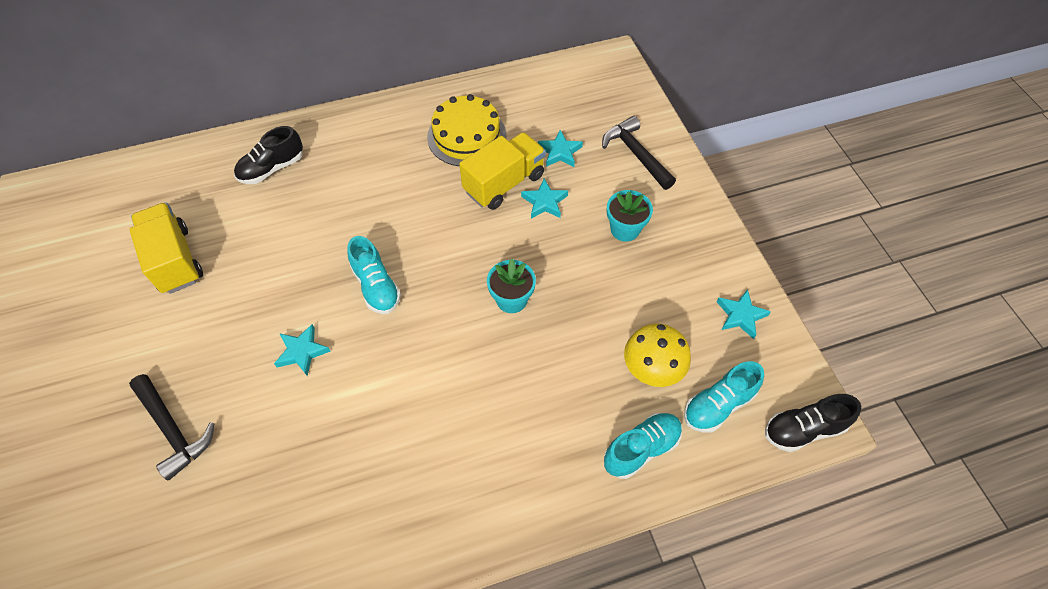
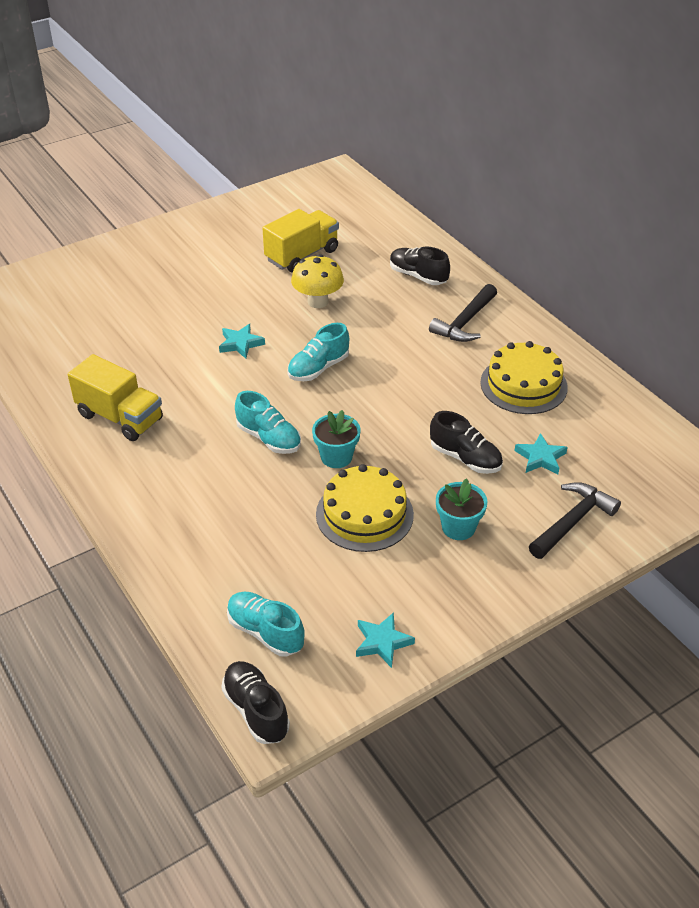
camera: 75 degrees right, 15 degrees down
black hammer [129,374,214,480] -> black hammer moved to [429,284,497,342]
yellow truck [459,132,546,210] -> yellow truck moved to [68,354,163,441]
turquoise star [521,179,568,219] -> black shoe [430,411,503,474]
turquoise shoe [604,413,682,479] -> turquoise shoe moved to [235,391,301,454]
yellow mushroom [624,323,691,387] -> yellow mushroom moved to [291,254,344,308]
none -> yellow cake [316,464,414,552]

